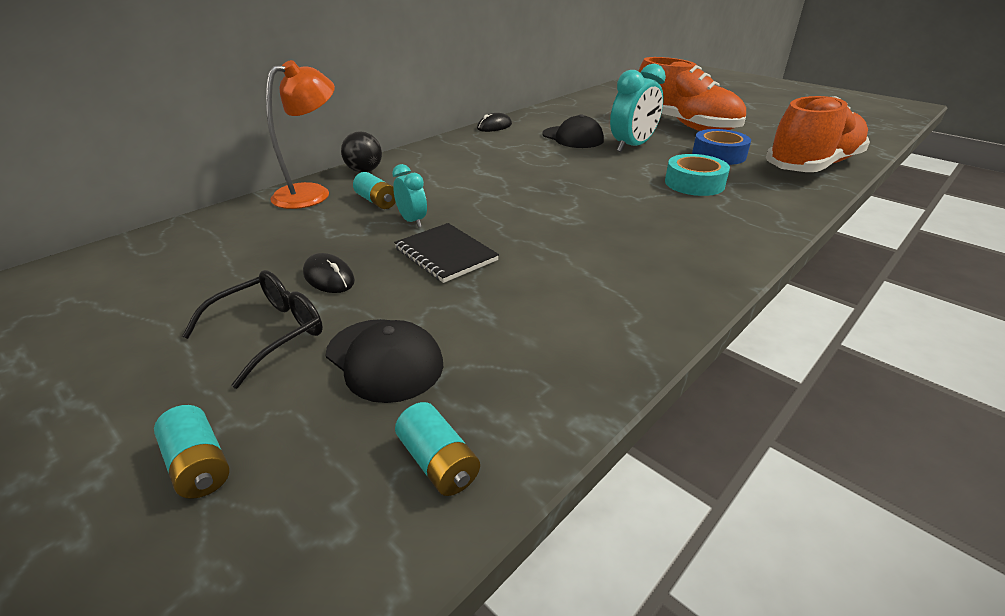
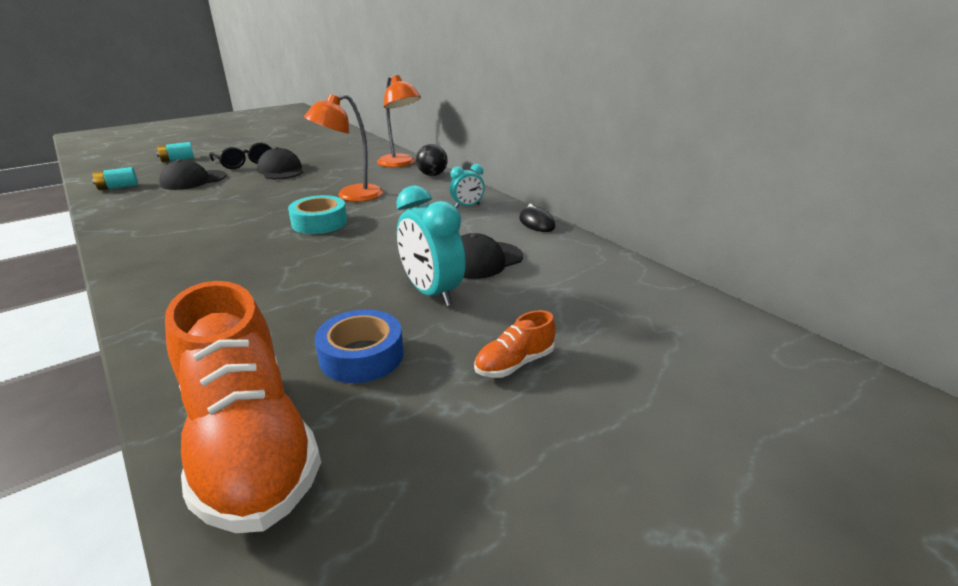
camera: 100 degrees right, 5 degrees down
black mouse [303,253,355,293] -> black cap [257,147,303,179]
turquoise battery [353,172,396,209] -> none
turquoise clock [392,164,427,228] -> turquoise clock moved to [450,164,485,208]
black notebook [394,223,499,283] -> none
orange shoe [638,57,746,131] -> orange shoe [474,310,556,378], size x0.43
turquoise tape [665,154,730,196] -> turquoise tape moved to [288,195,347,234]
none -> orange lamp [304,94,383,202]

